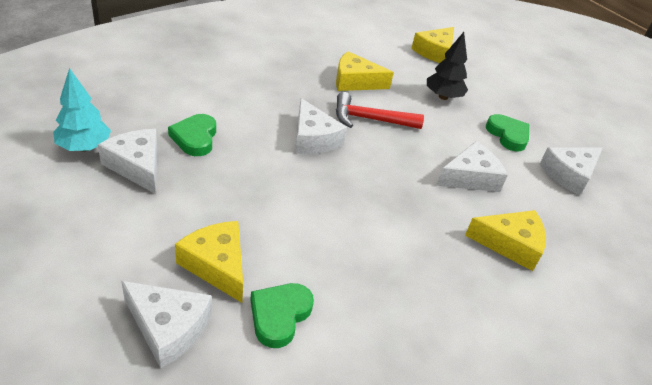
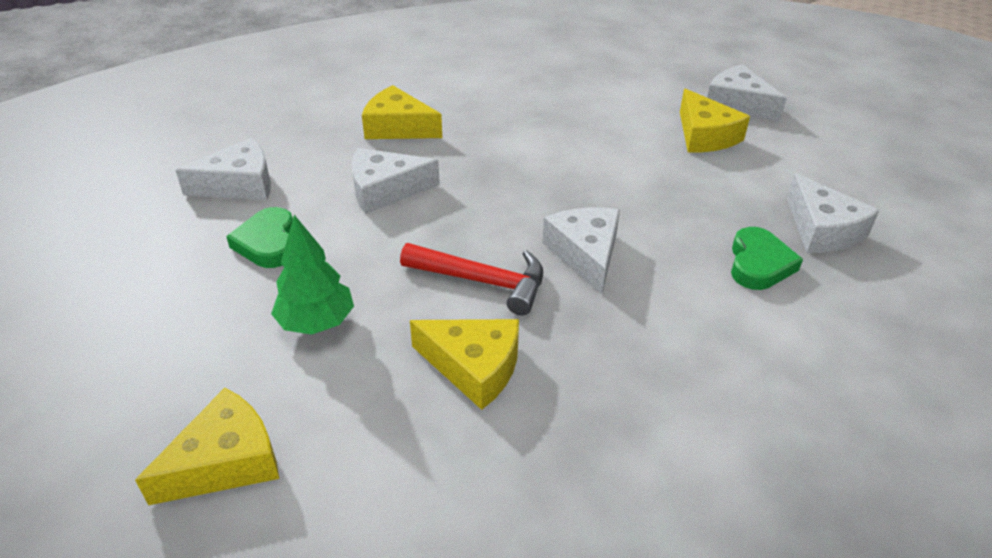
camera: 160 degrees left, 0 degrees up
turquoise tree [53,68,111,152] -> none
green heart [250,283,314,348] -> none
black tree [427,32,468,100] -> green tree [271,215,354,335]

